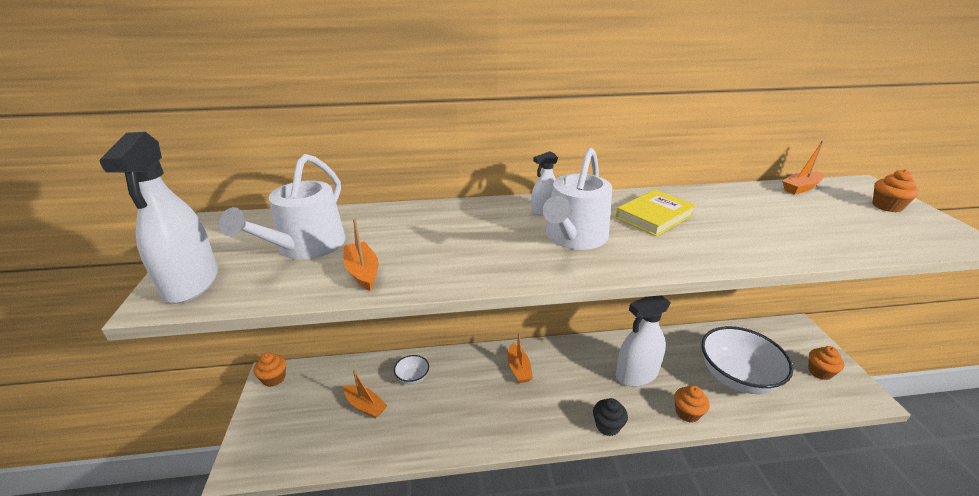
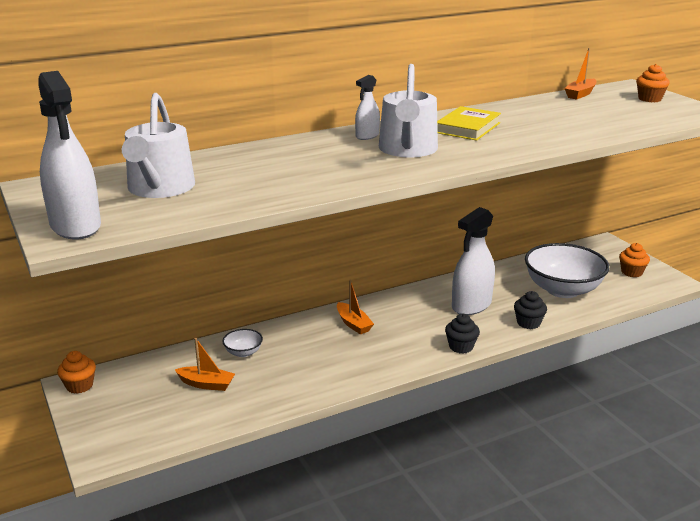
camera: 20 degrees left, 5 degrees down
orange boat [344,219,379,291] -> none
orange cupcake [674,386,710,423] -> black cupcake [514,291,547,329]

